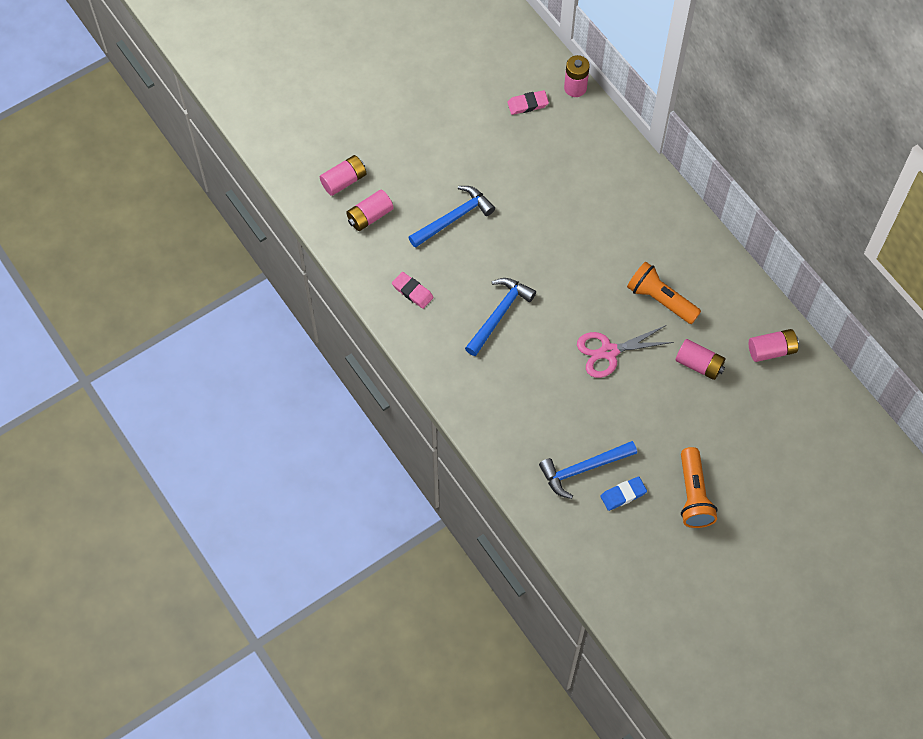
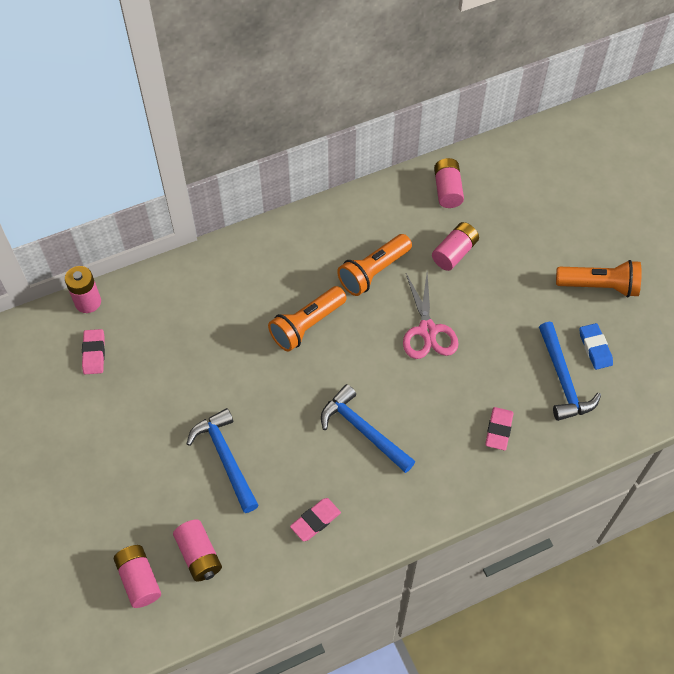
camera: 80 degrees left, 5 degrees down
none -> orange flashlight [268,286,347,352]
none -> pink eraser [485,407,513,450]

